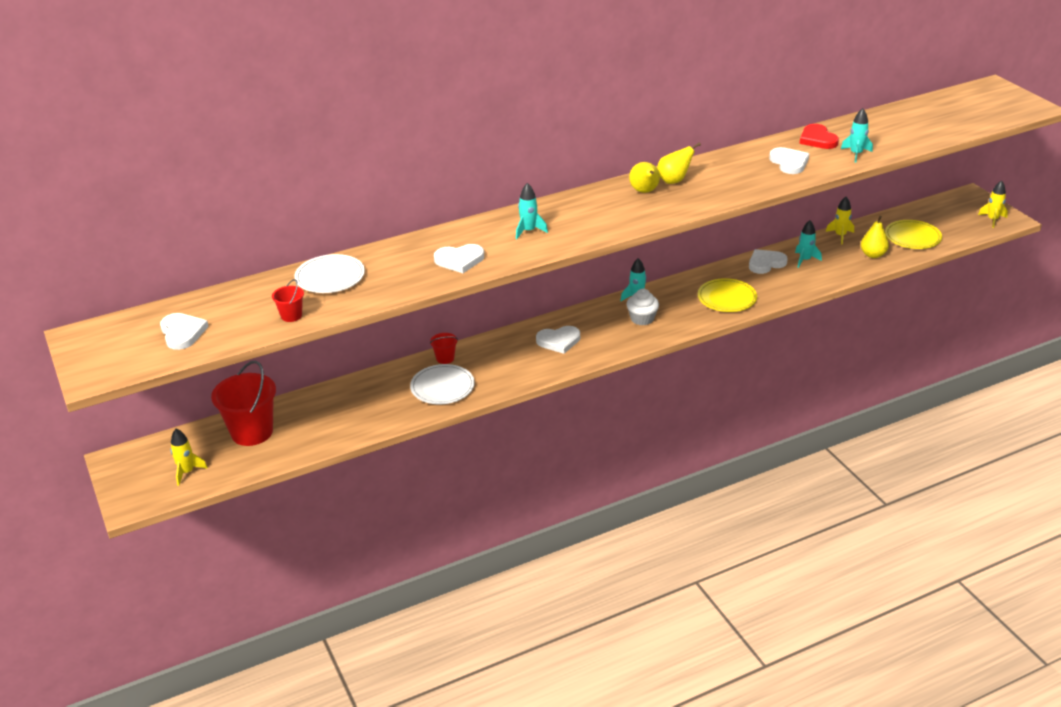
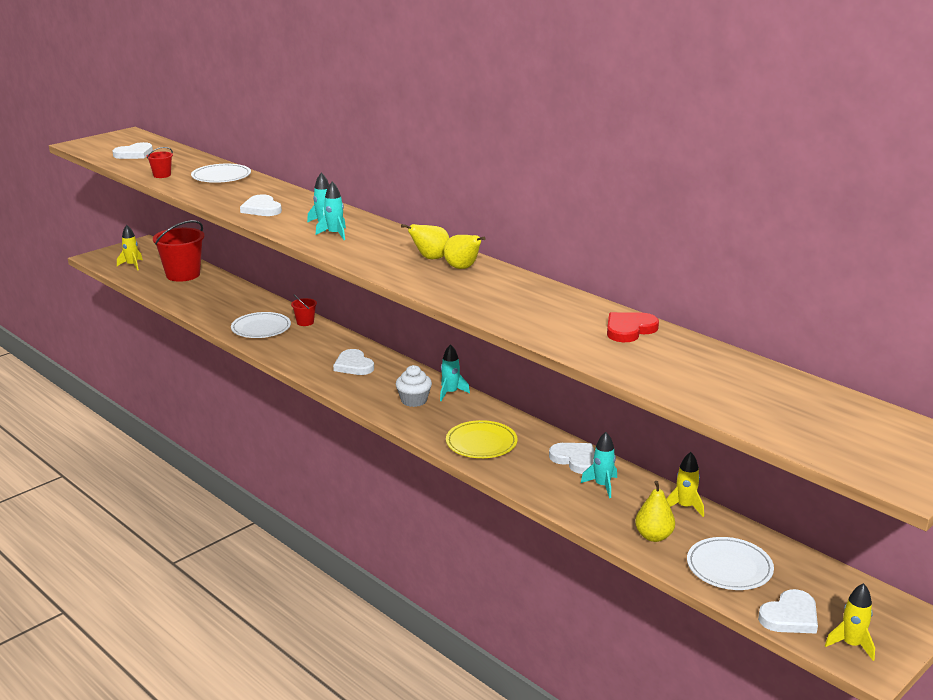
camera: 70 degrees right, 10 degrees down
white heart [769,147,809,174] -> white heart moved to [758,589,818,634]
turquoise rocket [841,108,873,163] -> turquoise rocket moved to [316,181,346,240]
yellow plate [885,220,942,249] -> white plate [687,537,774,590]

